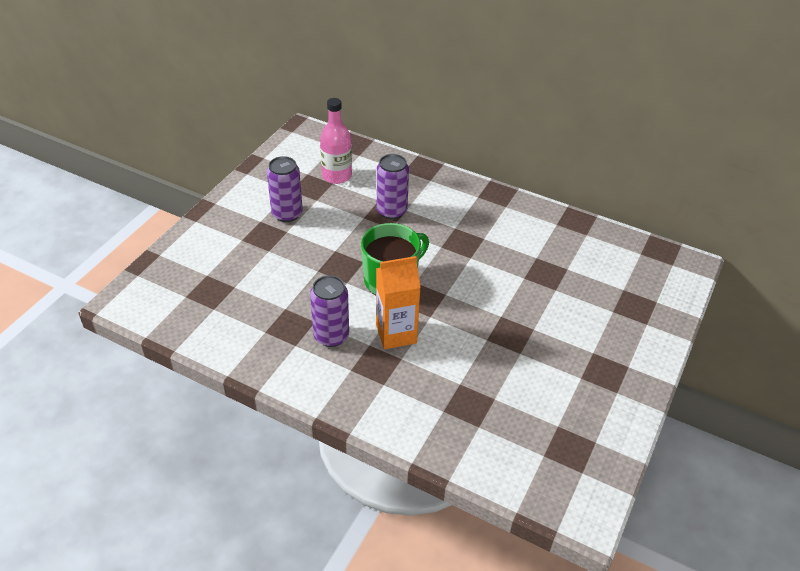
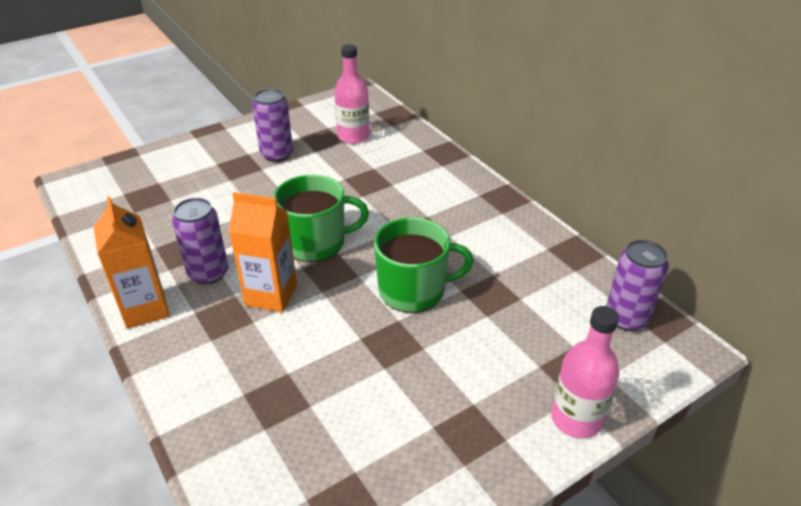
camera: 30 degrees right, 5 degrees down
purple can [377,154,409,219] -> purple can moved to [606,240,669,331]
none -> orange carton [94,196,169,329]
none -> green mug [374,218,474,313]
none -> pink bottle [551,306,619,438]

